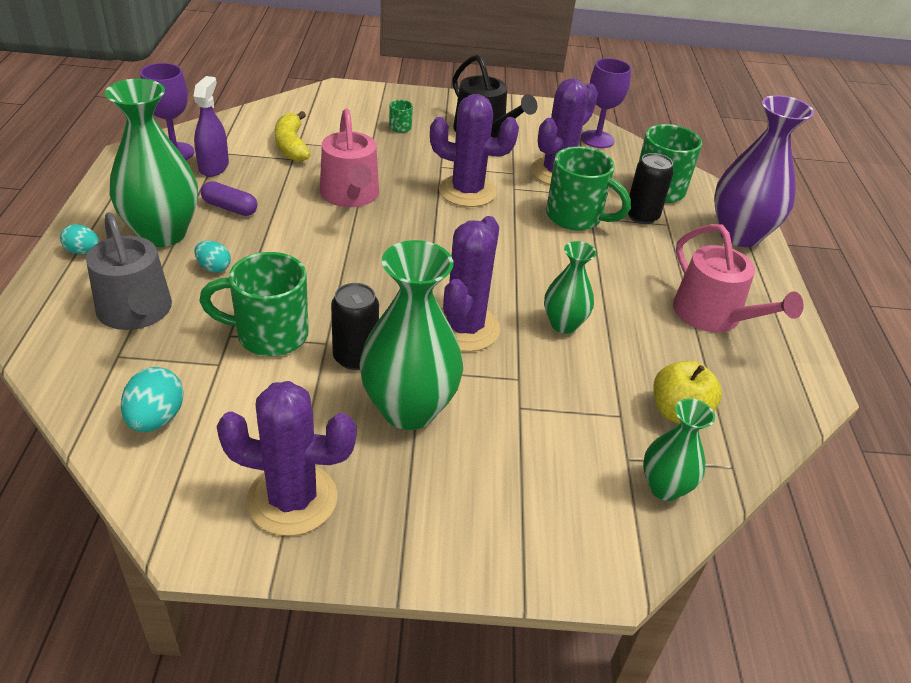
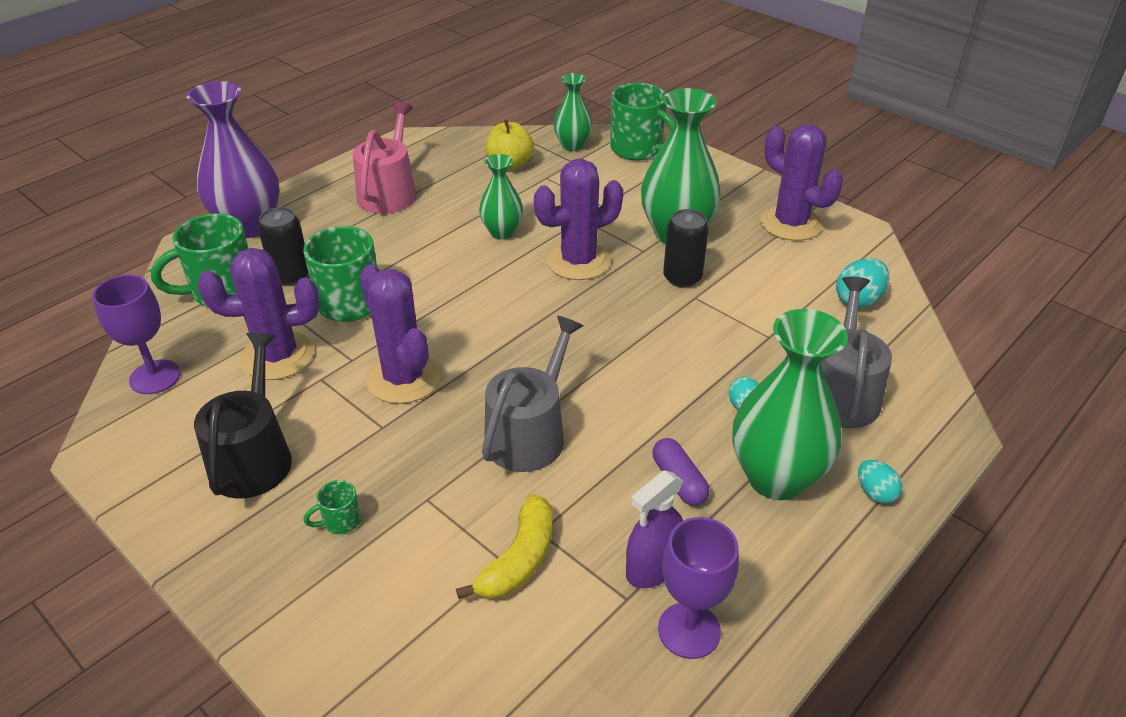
camera: 135 degrees left, 0 degrees up
green mug [199,252,309,356] -> green mug moved to [610,83,675,161]
pink watering can [320,109,379,207] -> grey watering can [482,316,583,472]

